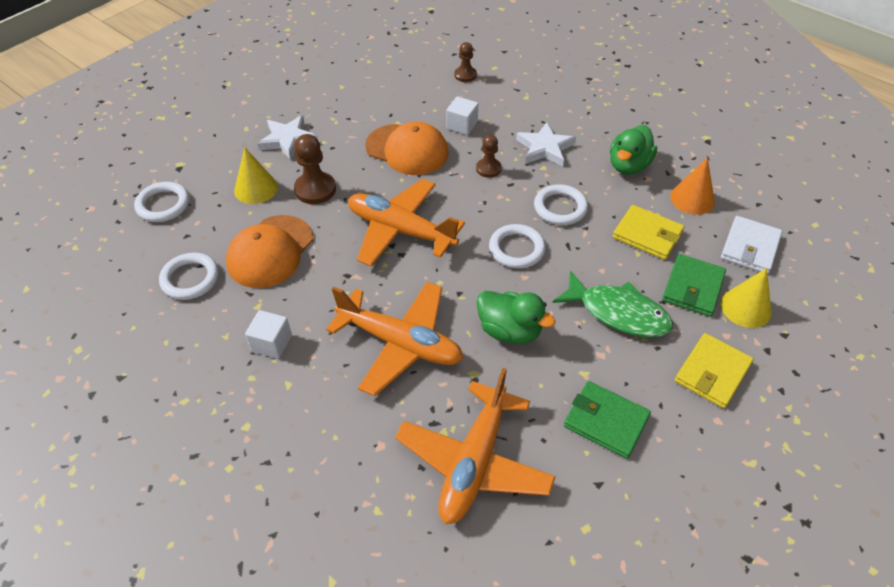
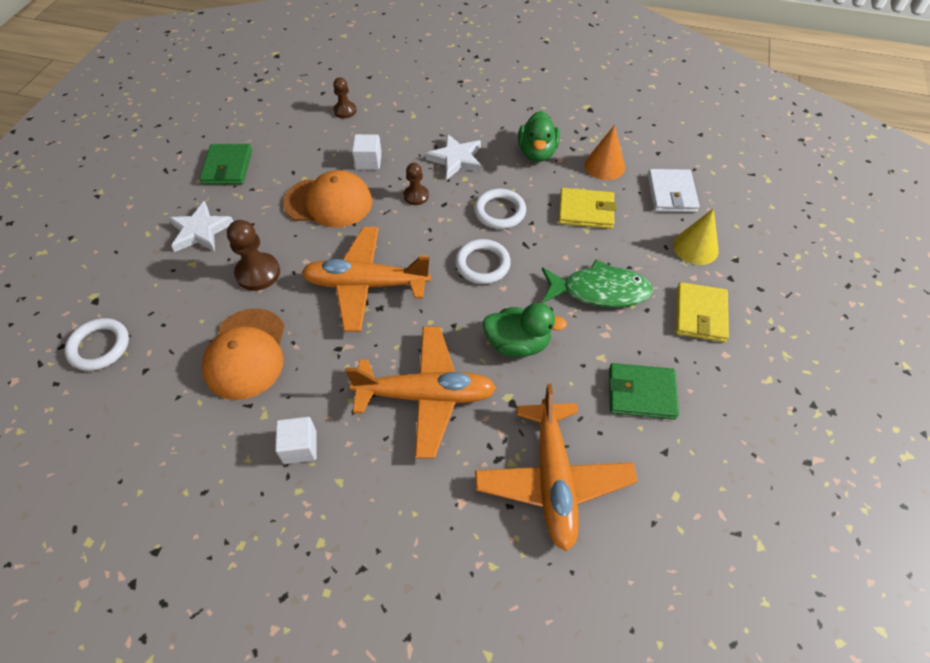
camera: 25 degrees left, 5 degrees up
white ring [159,253,219,300] -> none
yellow cone [234,147,278,204] -> none
green wallet [662,254,726,317] -> green wallet moved to [200,144,252,185]

